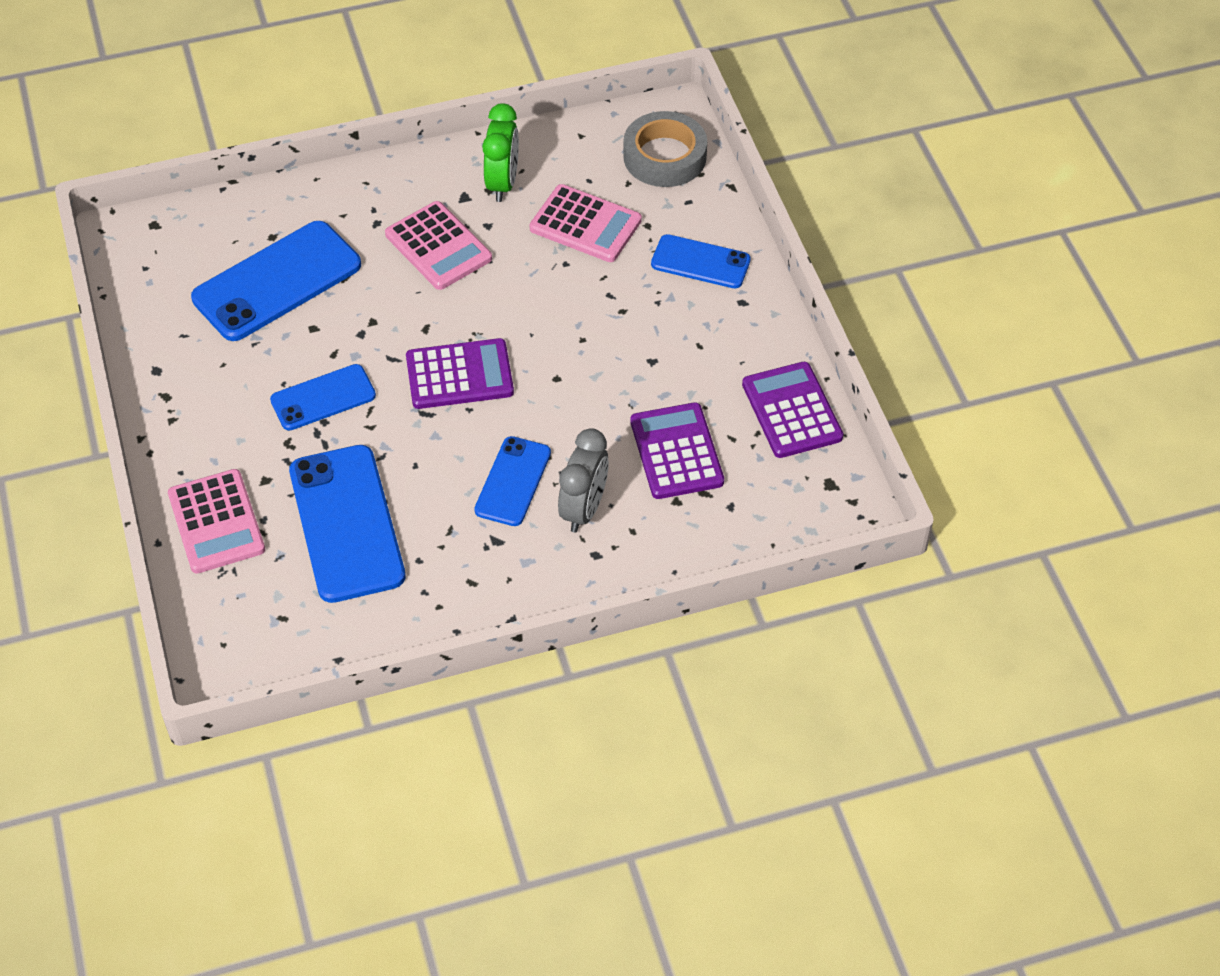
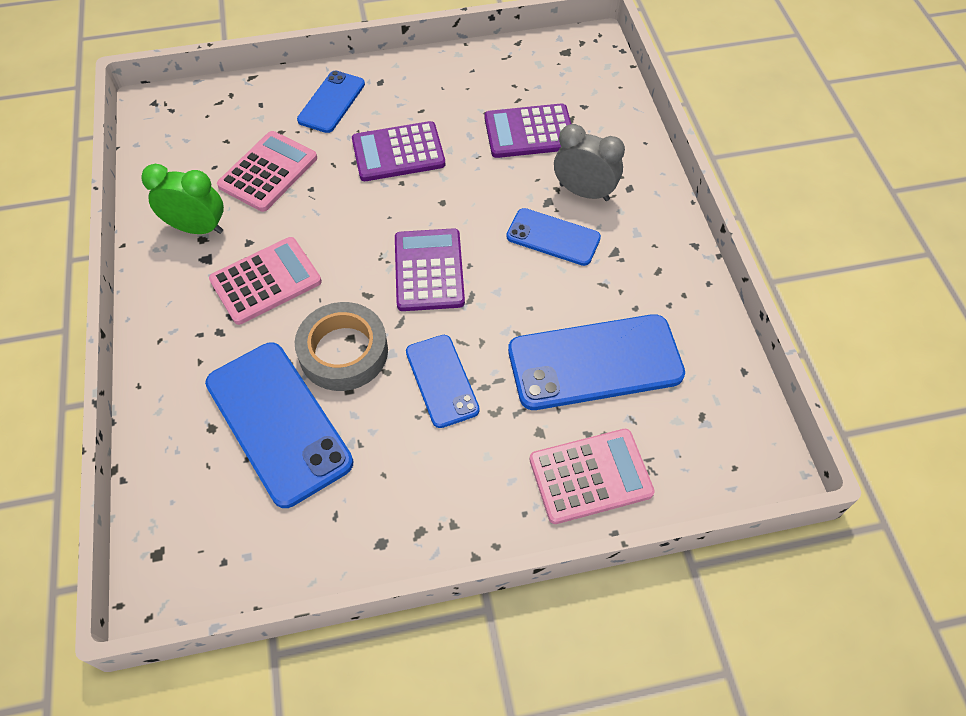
camera: 85 degrees left, 5 degrees up
grey tape [623,111,707,187] -> grey tape moved to [295,302,388,391]
purple calculator [742,362,843,458] -> purple calculator moved to [352,121,445,181]

